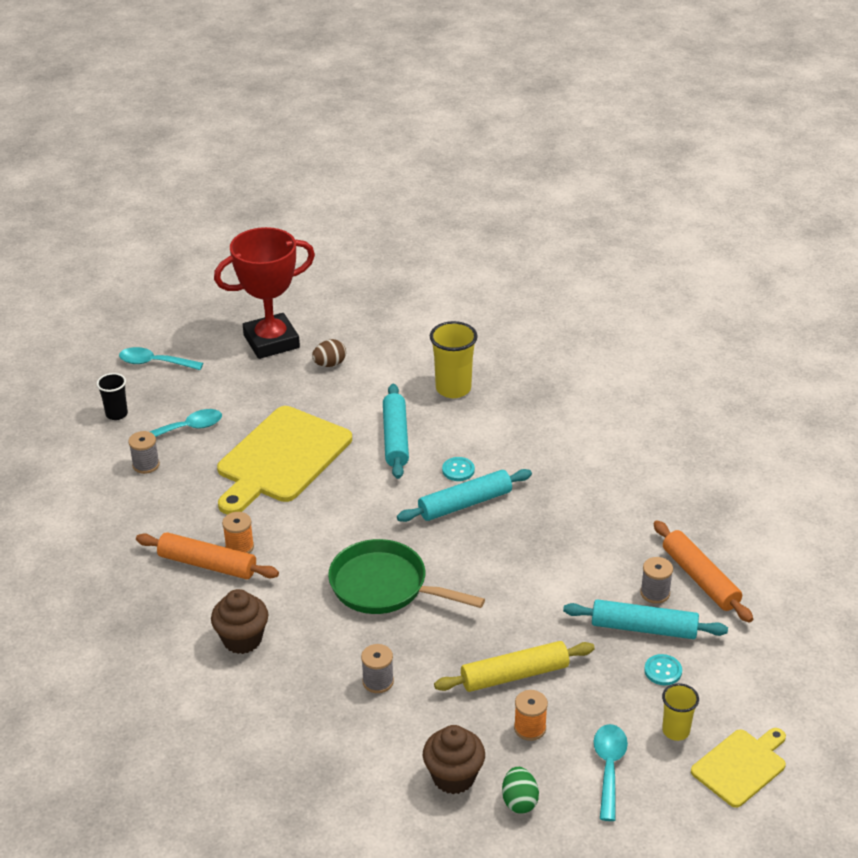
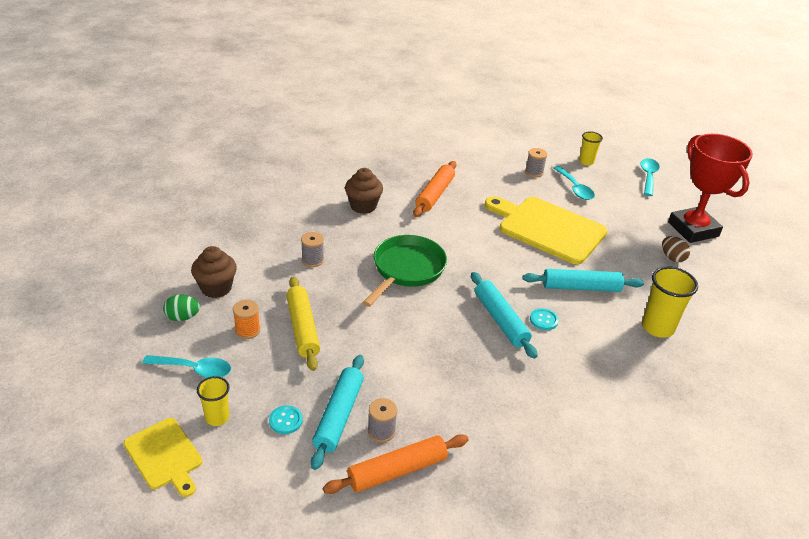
camera: 90 degrees right, 0 degrees up
black cup [96,373,128,420] -> yellow cup [579,131,603,165]
orange spool [222,512,254,553] -> none

